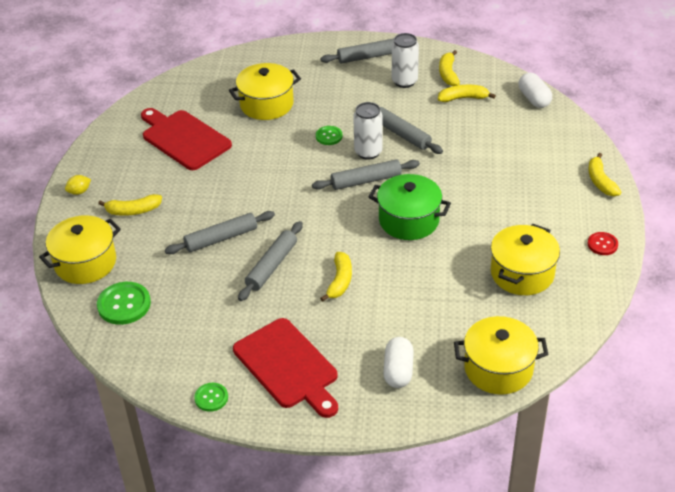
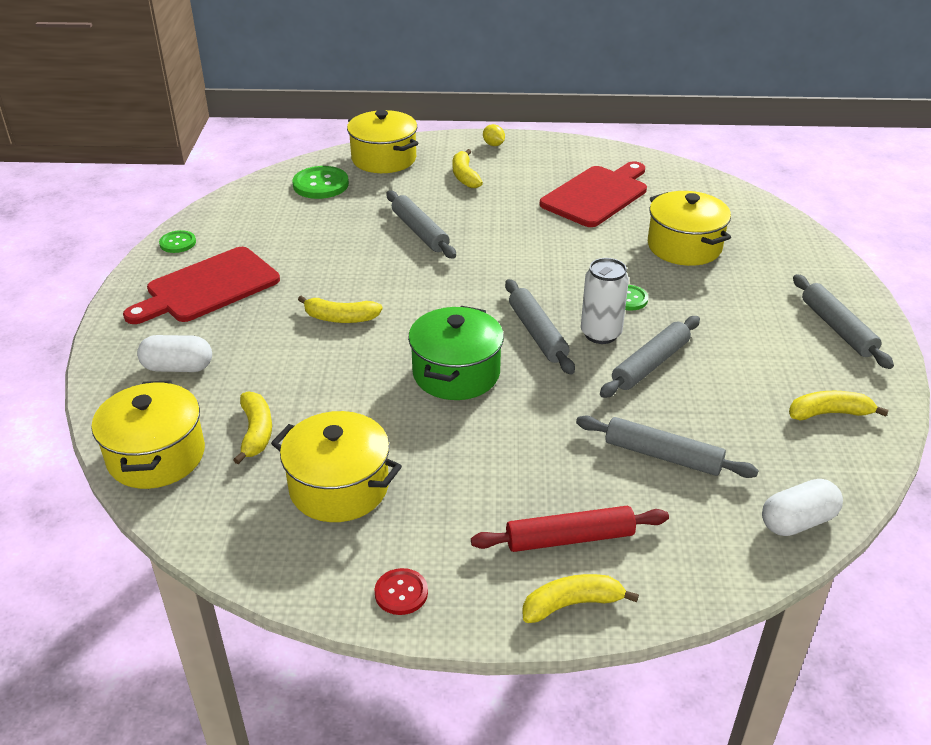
camera: 85 degrees right, 5 degrees down
grey rolling pin [238,221,303,301] -> grey rolling pin moved to [576,416,759,478]
white can [392,33,419,88] -> none
yellow banana [438,85,496,102] -> yellow banana moved to [233,391,272,464]
none -> red rolling pin [471,506,669,552]

